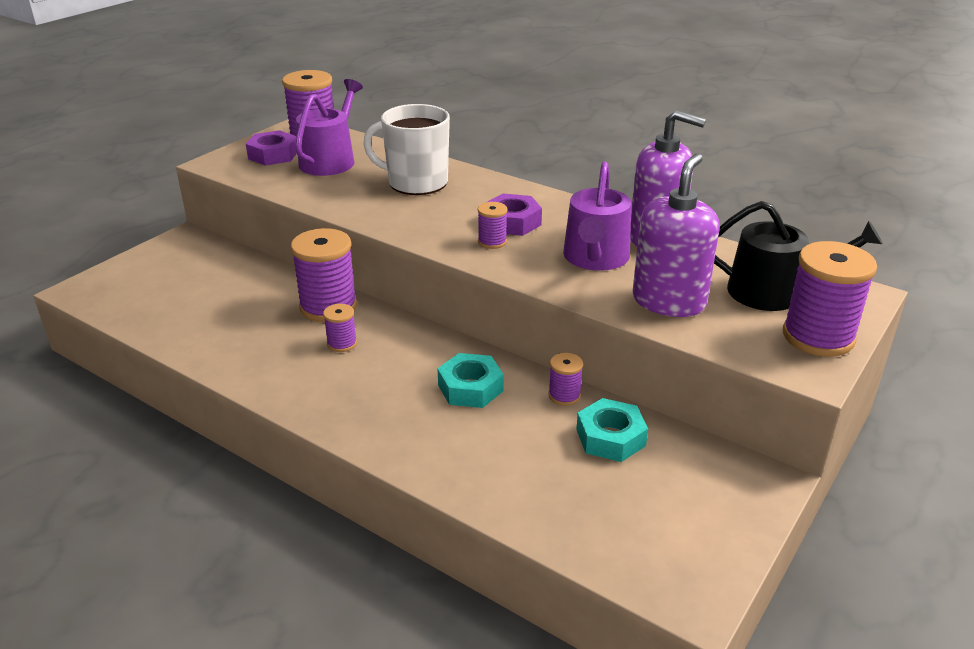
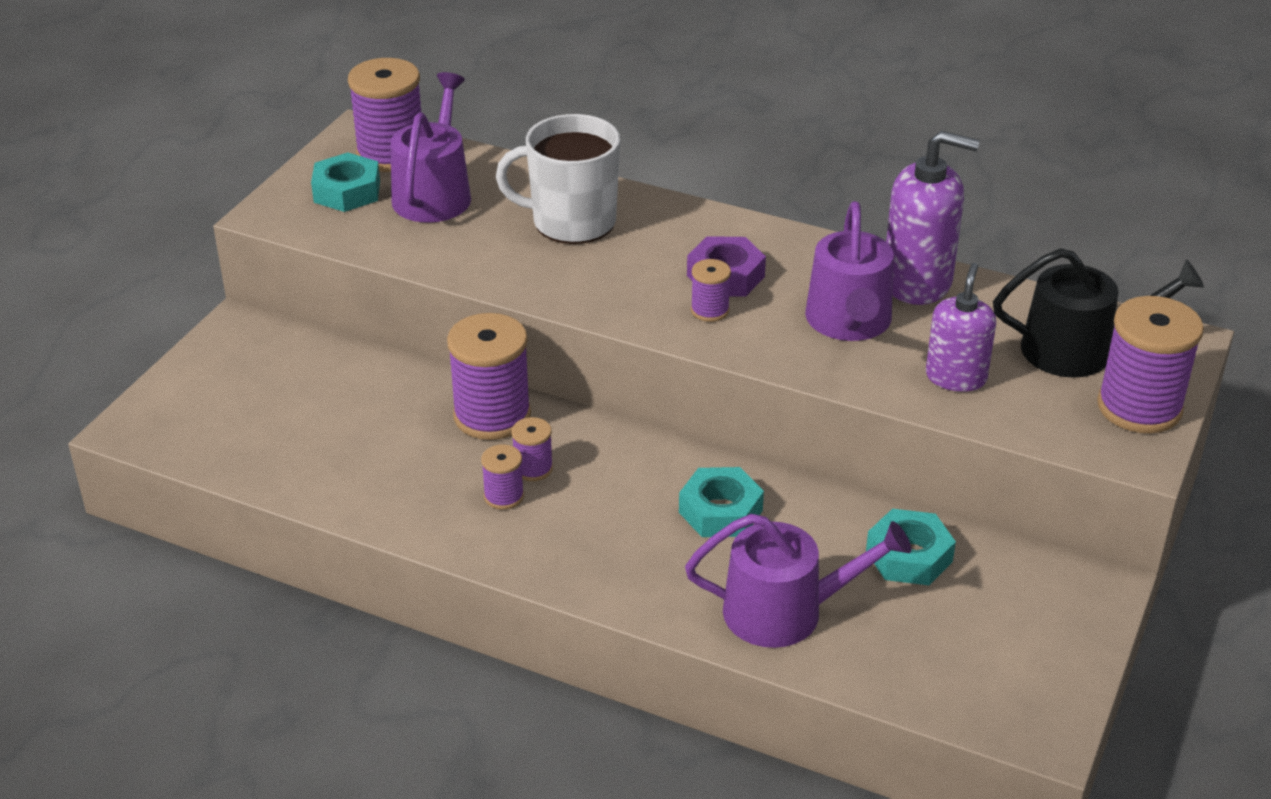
camera: 10 degrees left, 5 degrees up
purple nut [246,130,297,166] -> turquoise nut [311,152,380,212]
purple spool [548,353,583,406] -> purple spool moved to [481,444,524,510]
purple soap dispenser [633,153,720,317] -> purple soap dispenser [926,263,996,392], size x0.66
none -> purple watering can [685,514,911,648]

